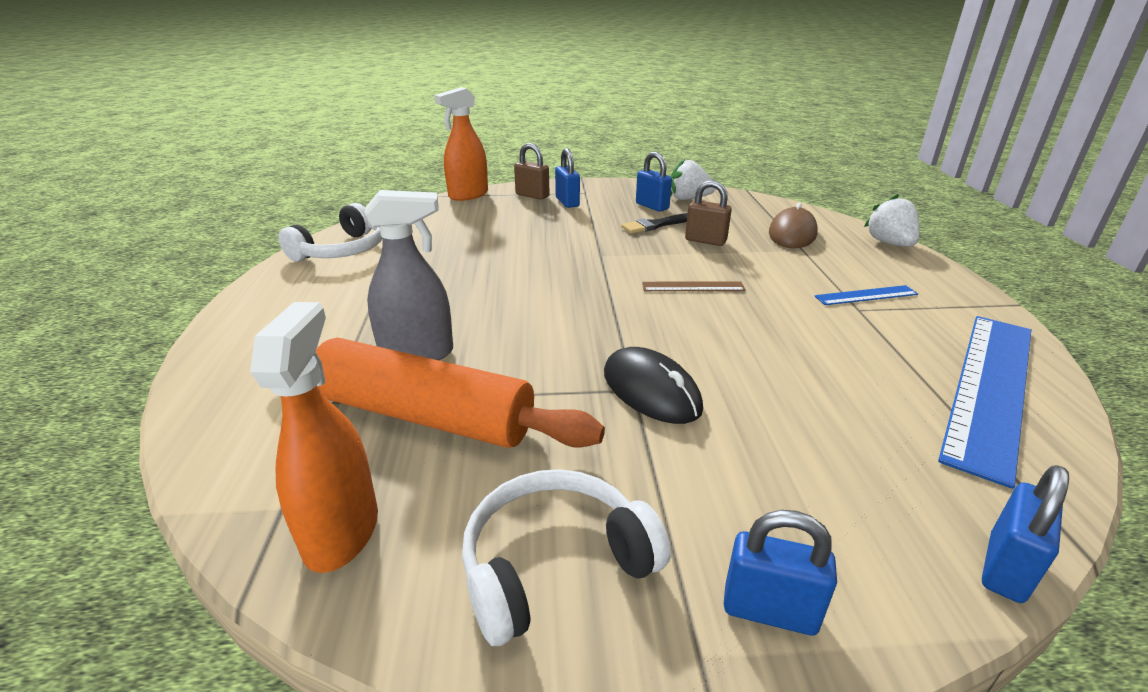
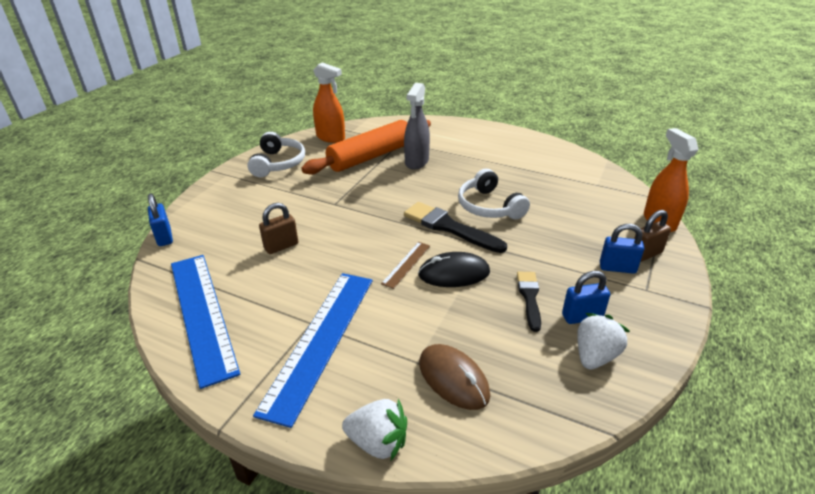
camera: 120 degrees right, 5 degrees up
white headphones [278,203,382,262] -> white headphones moved to [458,169,530,219]
black mouse [604,347,703,424] -> black mouse moved to [418,252,490,287]
brown padlock [685,180,732,246] -> brown padlock moved to [259,203,299,254]
blue padlock [724,510,837,635] -> none
blue ruler [815,285,918,305] -> blue ruler [253,273,373,428], size x2.26
none -> black brush [404,202,507,253]

